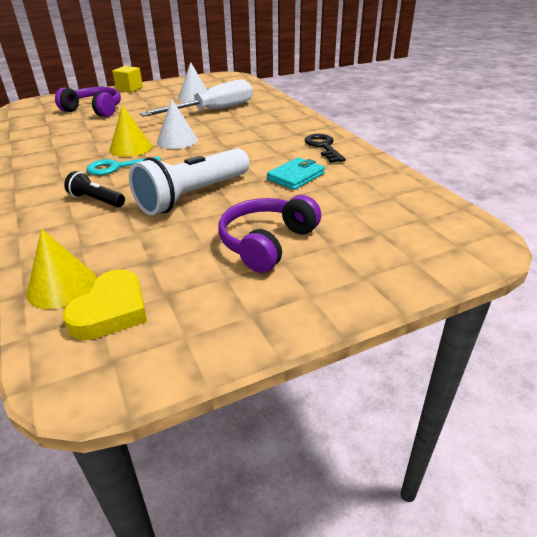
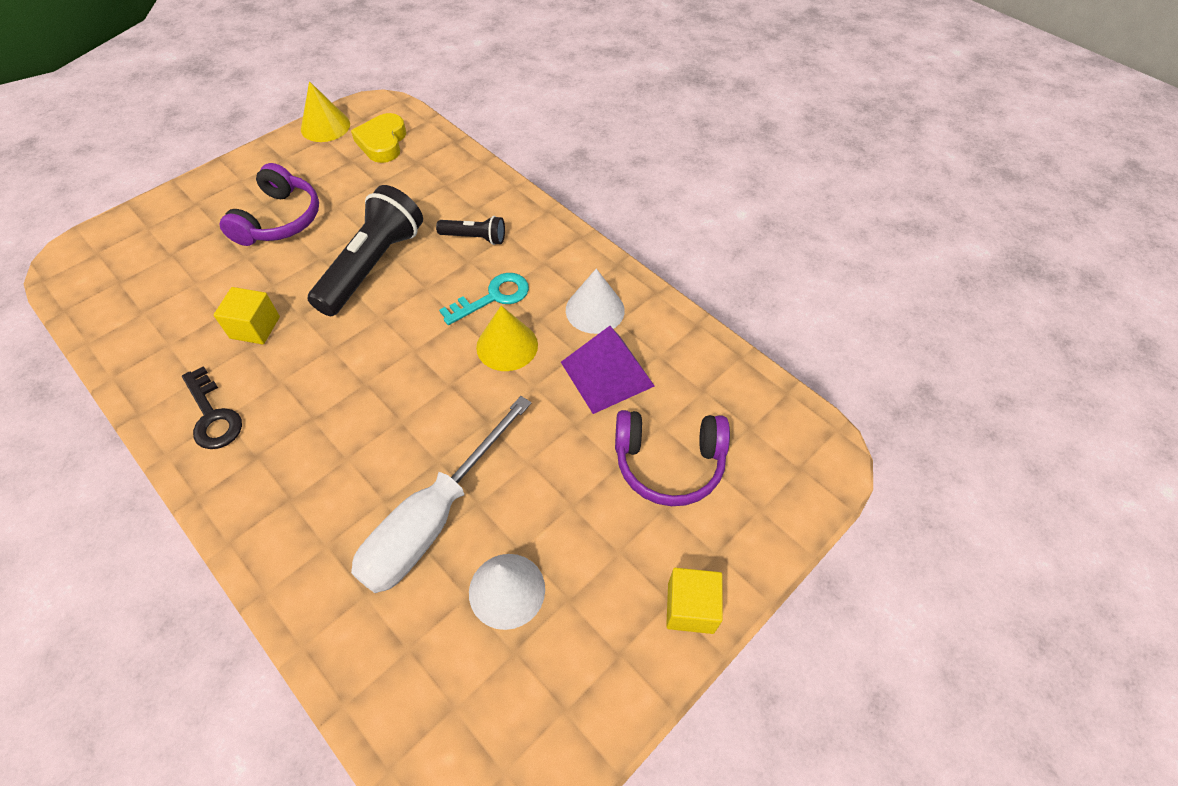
camera: 160 degrees right, 20 degrees up
yellow cone [26,229,97,309] -> yellow cone moved to [301,81,350,142]
white flashlight [129,148,250,215] -> black flashlight [307,185,423,316]
white cone [157,99,198,149] -> white cone moved to [566,269,625,334]
turquoise wallet [267,158,325,190] -> yellow cube [214,287,280,345]
none -> purple pyramid [561,326,655,414]

